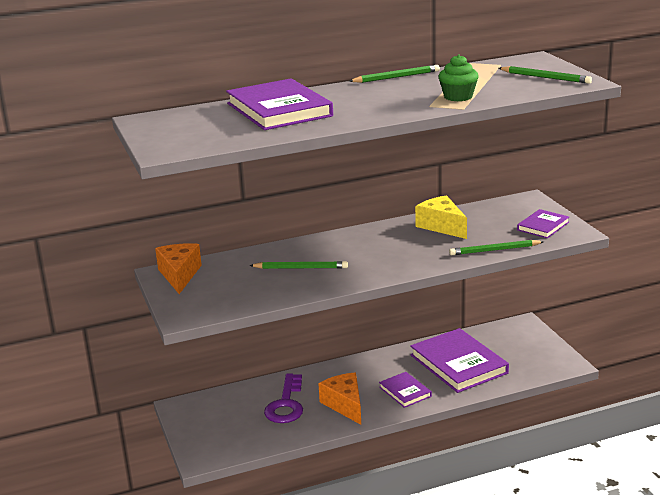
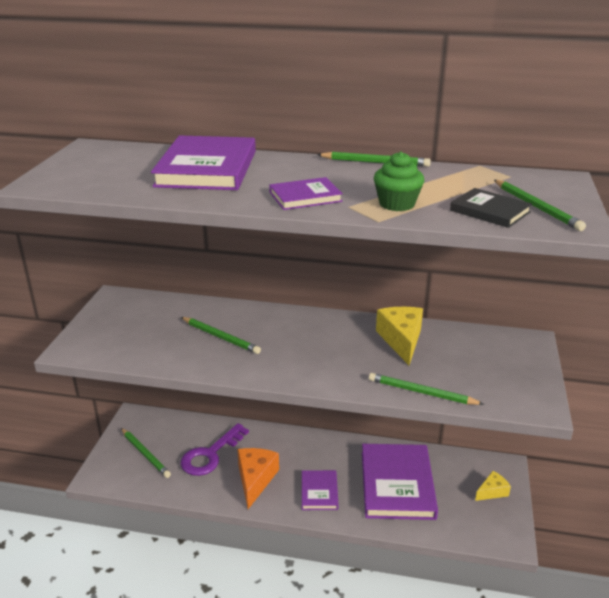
camera: 30 degrees right, 5 degrees up
orange cheese [155,243,202,294] -> none
purple book [517,209,569,238] -> purple book moved to [269,177,343,210]
none -> green pencil [121,428,171,478]
none -> black book [450,188,532,228]
none -> yellow cheese [475,471,511,501]

